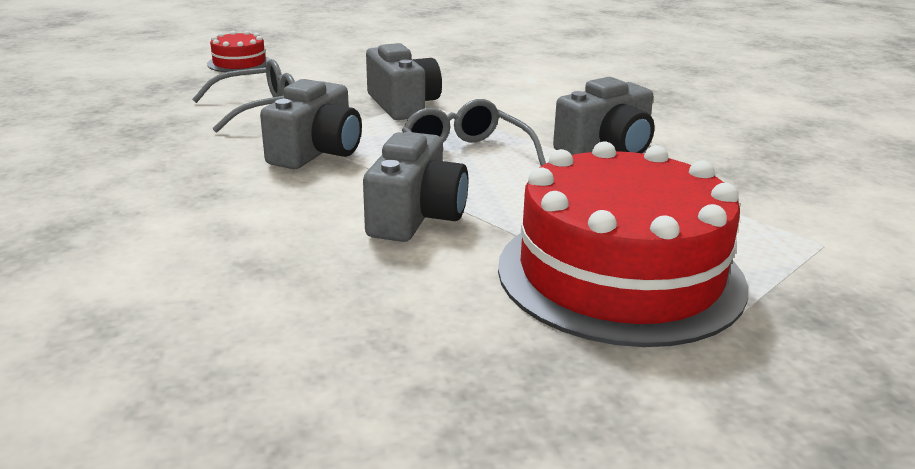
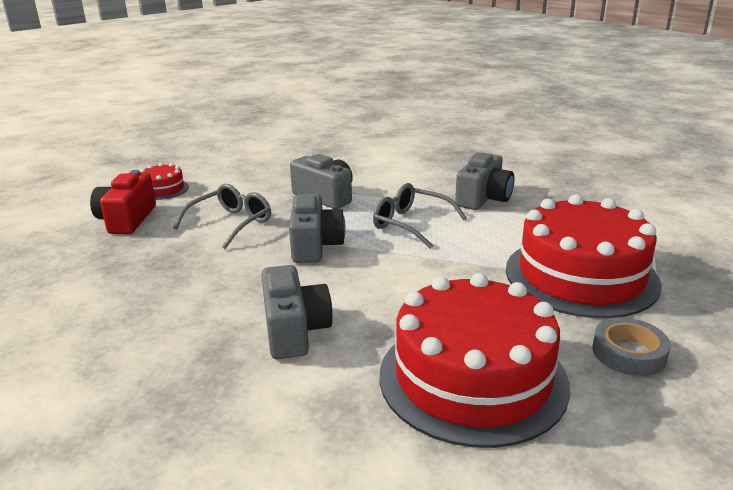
camera: 25 degrees left, 0 degrees up
grey camera [363,132,468,242] -> grey camera moved to [261,265,333,359]
none -> red camera [90,170,156,234]
none -> red cake [380,273,570,448]
none -> grey tape [592,318,671,376]

